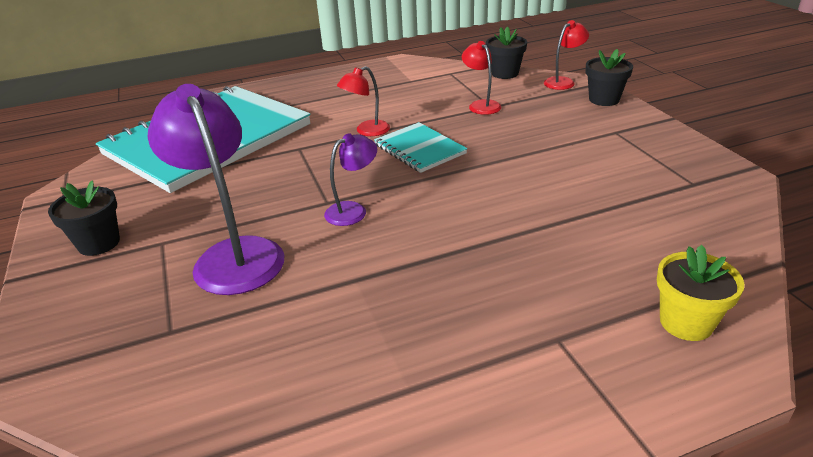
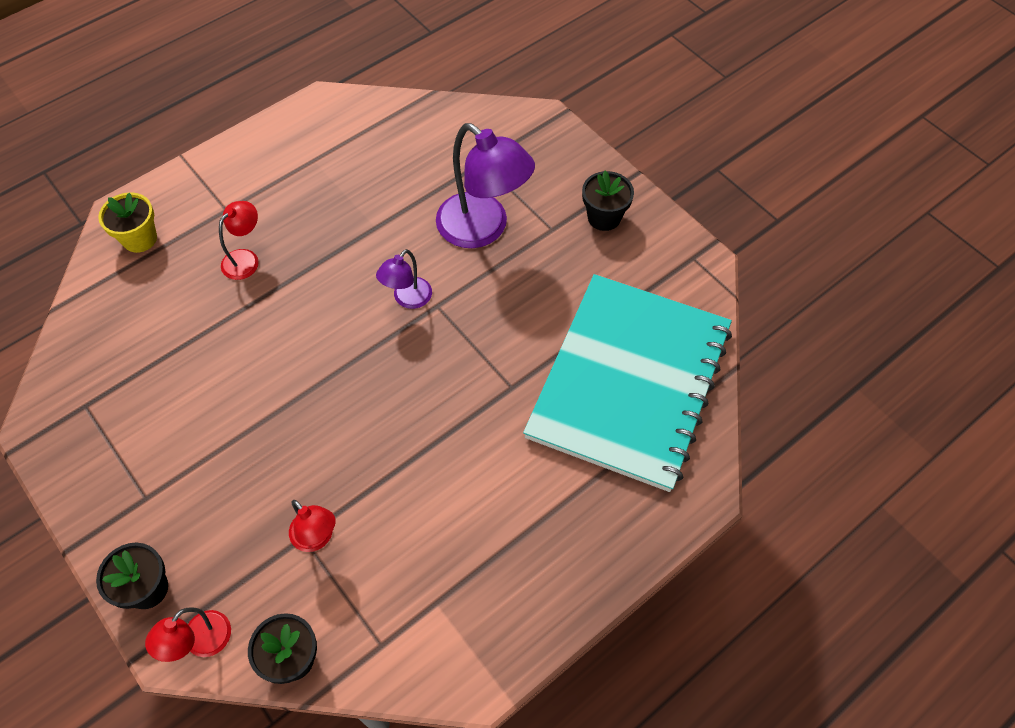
camera: 160 degrees right, 25 degrees up
red lamp [337,66,390,136] -> red lamp moved to [219,201,259,280]
turquoise notebook [374,122,467,173] -> none

